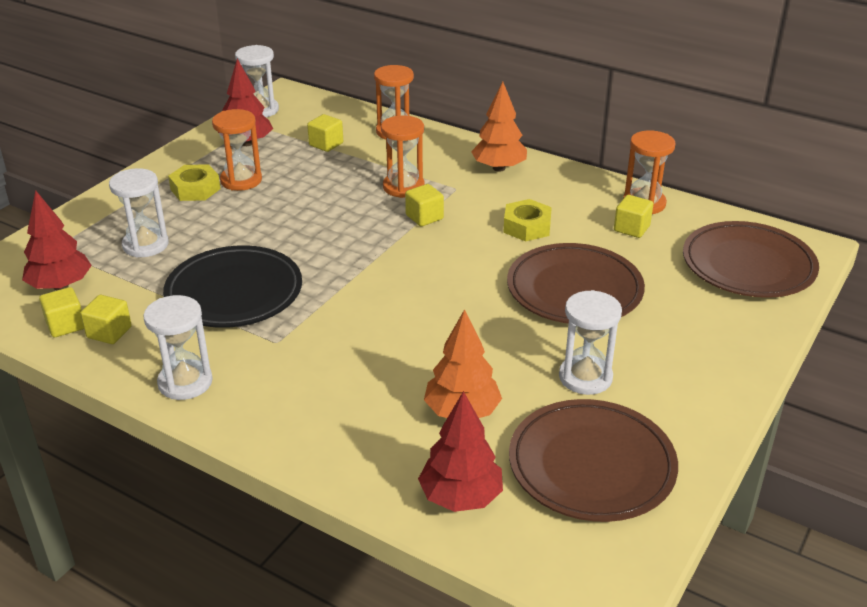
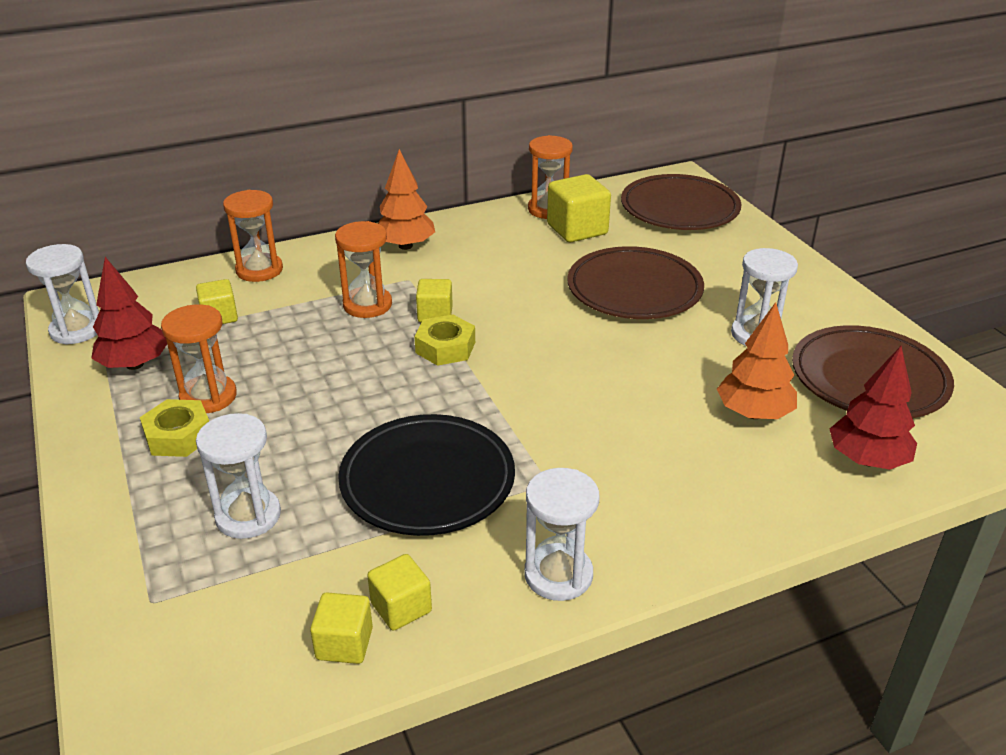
camera: 55 degrees left, 0 degrees up
red tree [22,190,92,290] -> none
yellow nut [503,199,552,241] -> yellow nut moved to [414,314,475,366]
yellow cube [614,195,653,238] -> yellow cube [547,174,611,242], size x1.65

